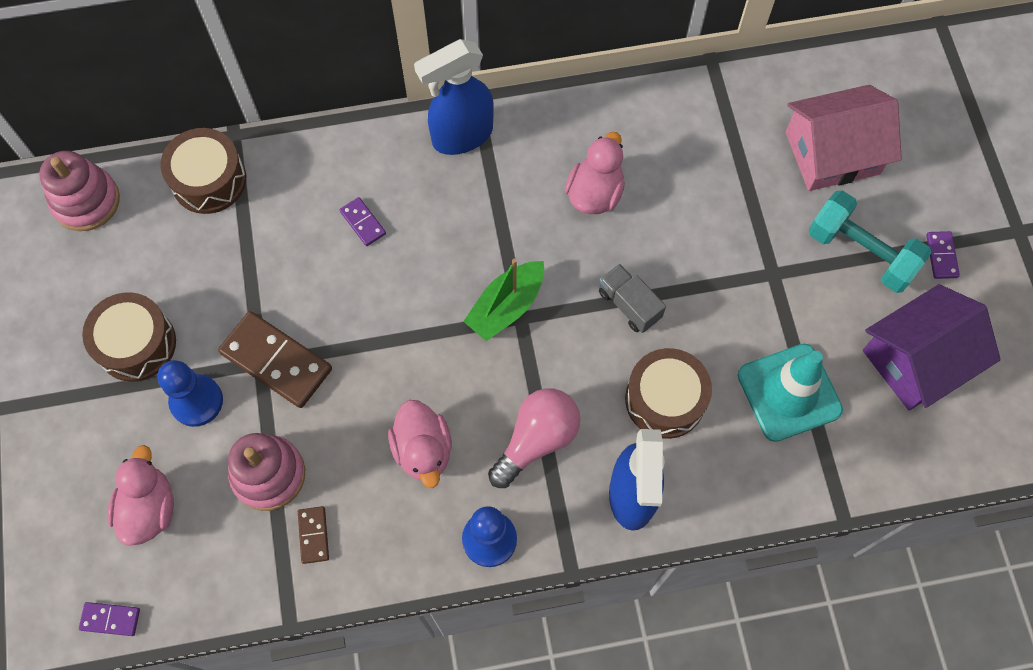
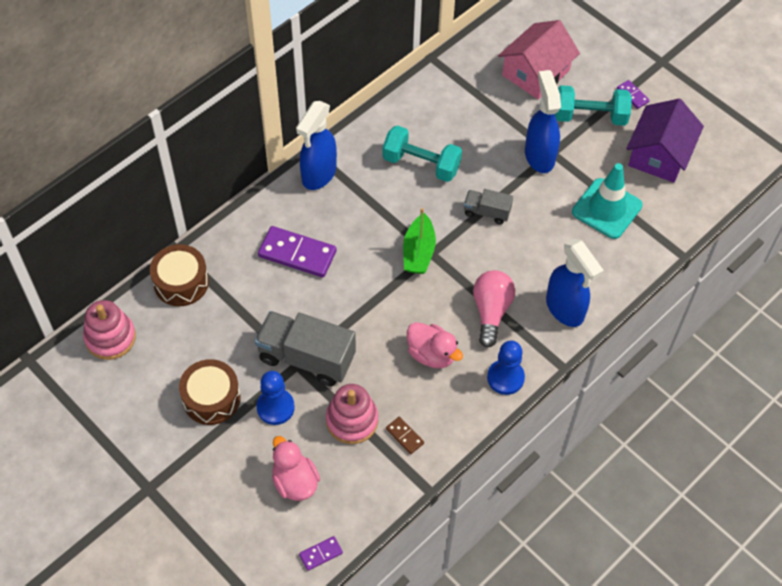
camera: 35 degrees left, 10 degrees down
brown domino [218,311,332,408] -> grey truck [255,311,356,386]
purple domino [340,197,386,246] -> purple domino [258,226,337,277], size x2.05
pink duck [565,132,625,214] -> turquoise dumbbell [383,125,462,182]
brown drum [625,348,712,439] -> none
none -> blue spray bottle [525,70,561,173]

